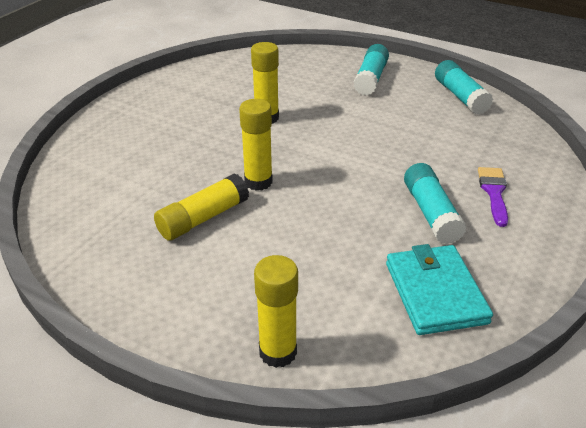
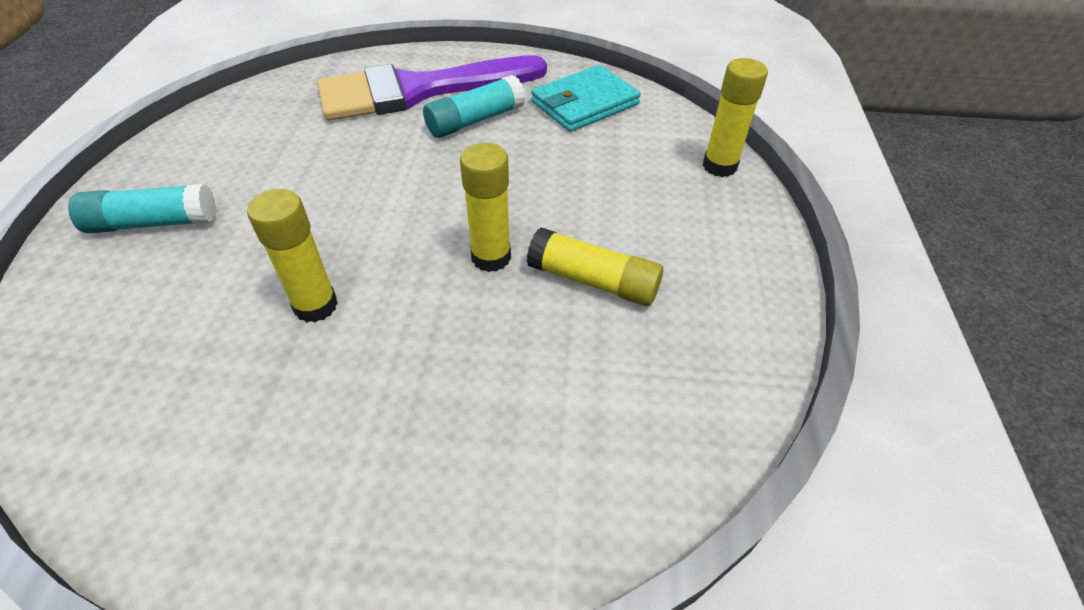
camera: 115 degrees left, 10 degrees up
turquoise glue stick [435,60,493,115] -> none
purple brush [478,167,508,227] -> purple brush [318,55,547,120], size x2.44

